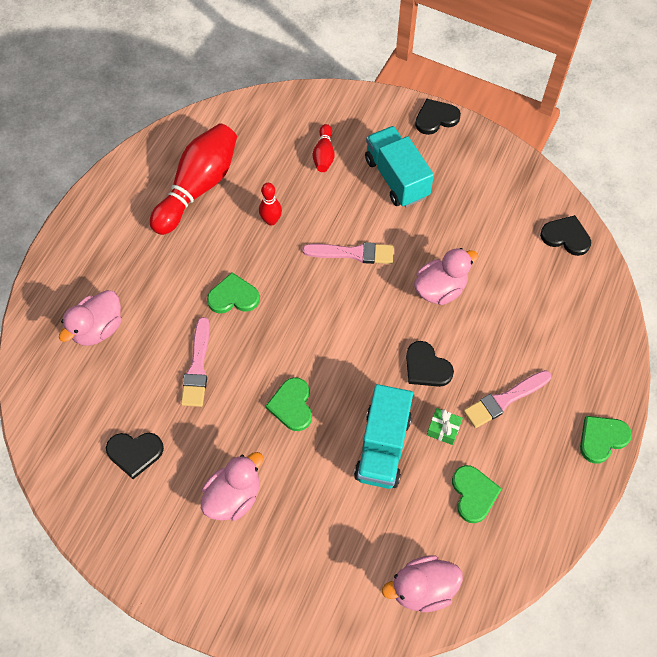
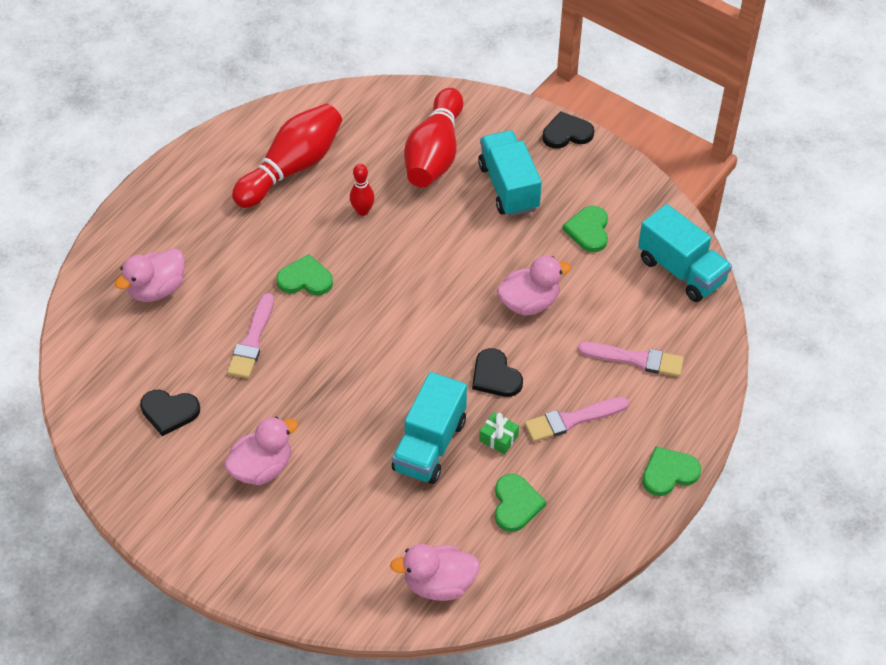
camera: 10 degrees right, 10 degrees down
green heart [266,377,312,431] -> green heart moved to [563,206,608,252]
pink brush [302,242,394,264] -> pink brush moved to [578,342,684,377]
red bowling pin [313,124,334,172] -> red bowling pin [404,88,463,187], size x2.10
black heart [540,215,591,256] -> turquoise truck [638,204,732,302]

